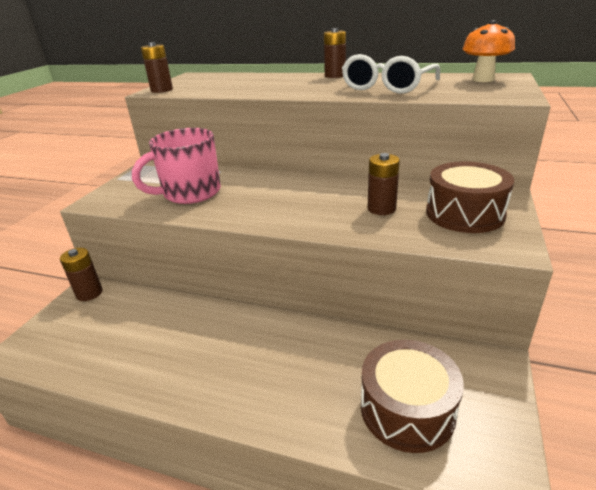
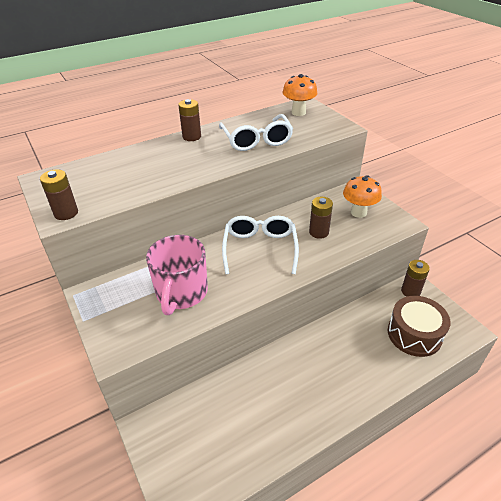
camera: 50 degrees left, 10 degrees up
brown battery [60,248,103,301] -> brown battery moved to [401,260,430,297]
brown drum [426,161,514,233] -> orange mushroom [343,175,382,218]
none -> white glasses [222,216,299,274]

